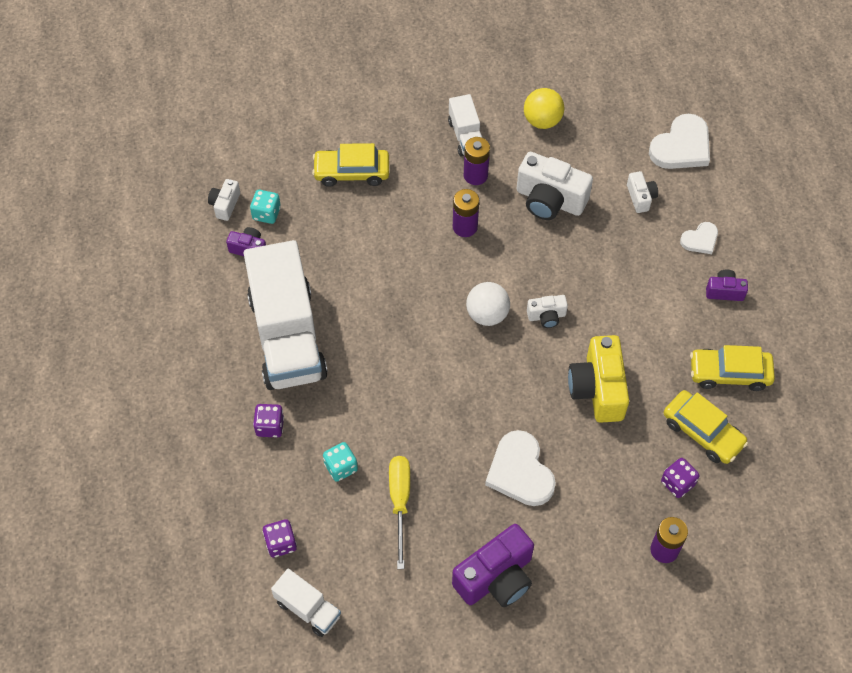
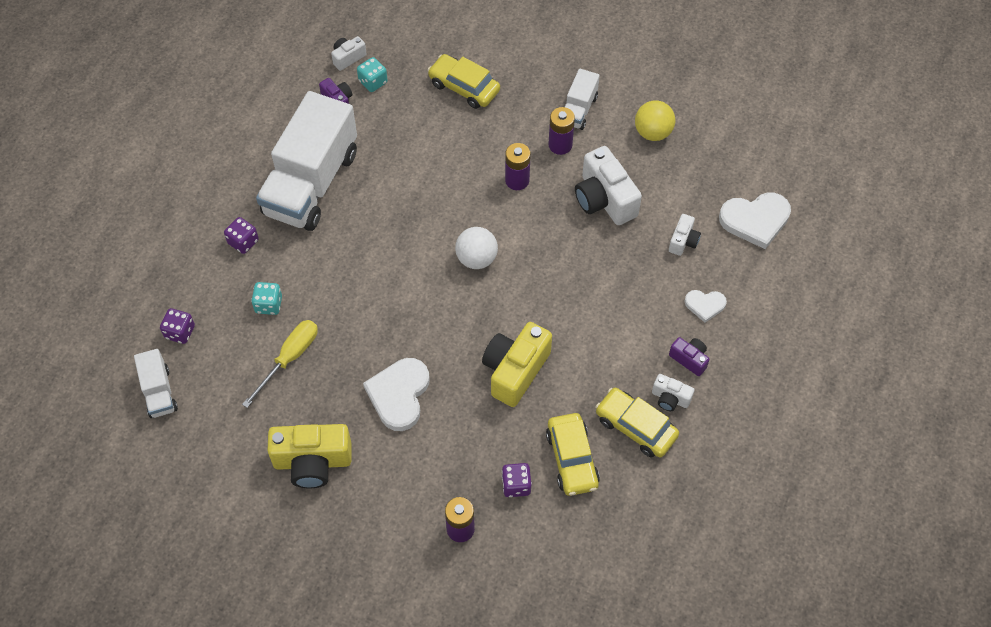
camera: 35 degrees right, 0 degrees up
purple camera [452,524,534,607] -> yellow camera [267,424,352,488]
white camera [527,295,568,328] -> white camera moved to [652,374,695,411]

